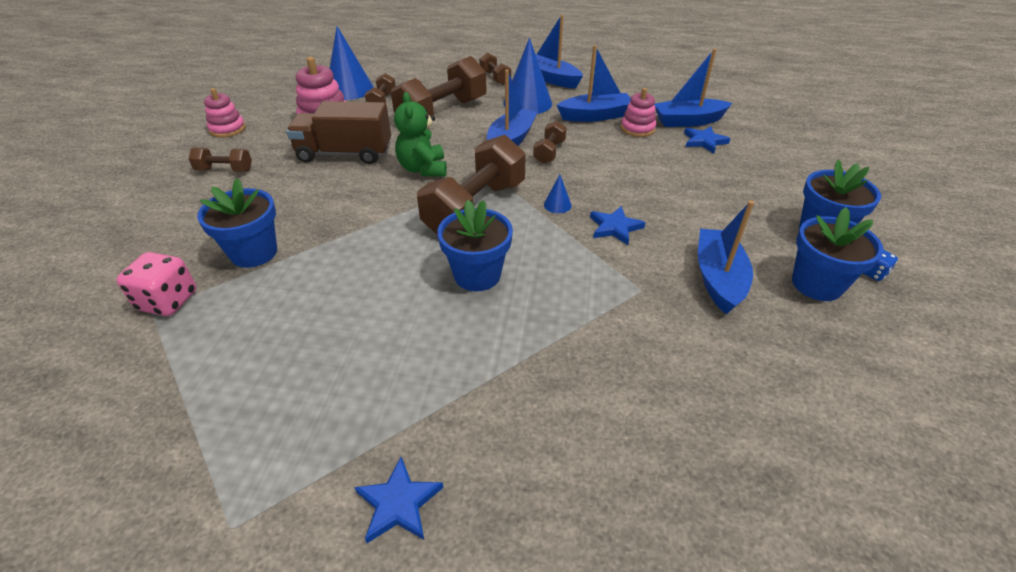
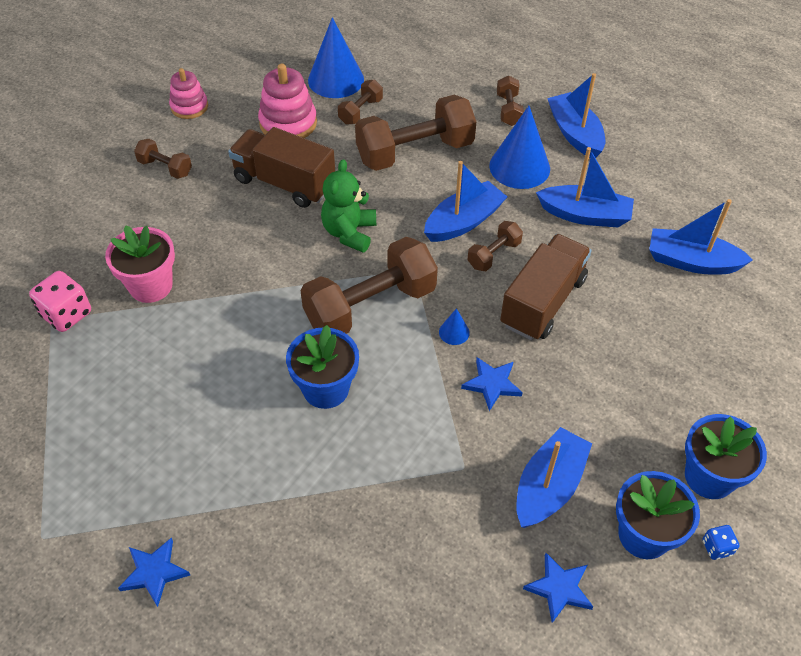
camera: 25 degrees right, 10 degrees up
blue flower pot [197,178,277,268] -> pink flower pot [105,225,175,303]
pink stacking toy [621,88,656,137] -> none
blue star [684,126,730,154] -> blue star moved to [523,553,593,623]
none -> brown truck [500,234,591,340]

